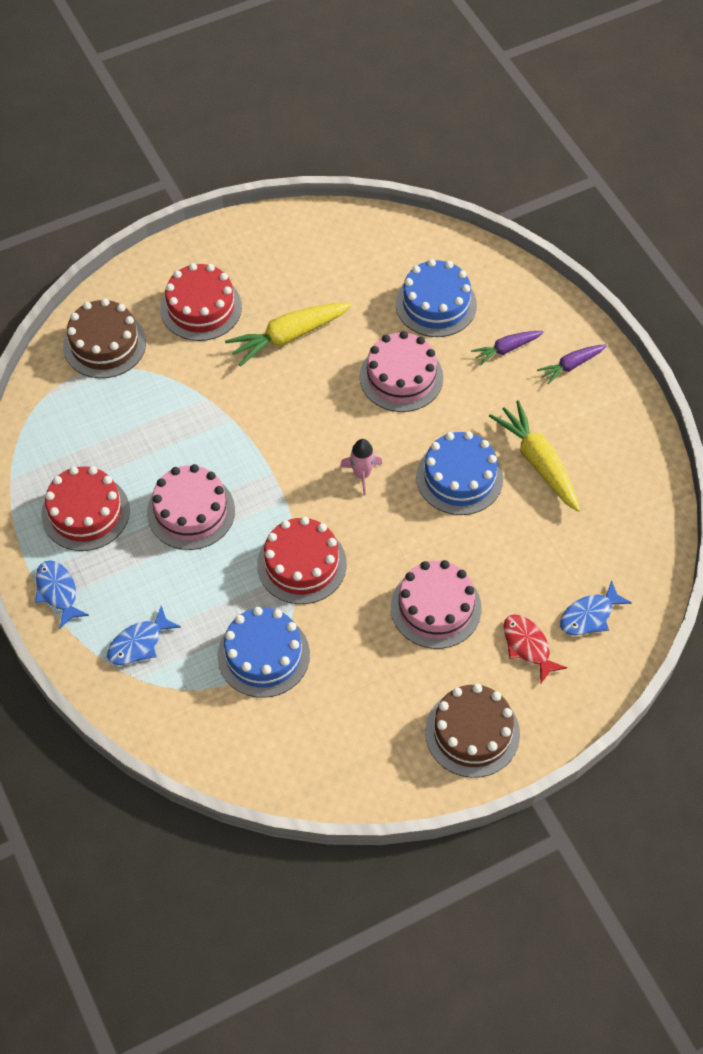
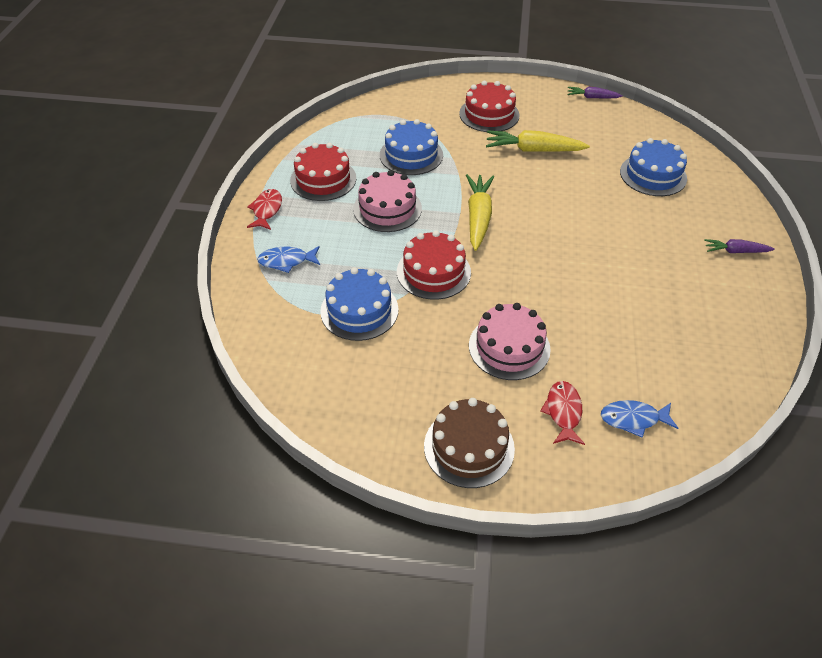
camera: 35 degrees right, 10 degrees down
blue fish [35,560,89,629] -> red fish [247,189,282,230]
brown cake [63,298,146,378] -> none
pink rocket [340,439,382,496] -> none
pink cake [360,331,443,412] -> none
blue cake [416,431,503,515] -> blue cake moved to [380,119,443,175]
purple carrot [471,331,544,366] -> purple carrot moved to [568,87,623,98]
yellow carrot [489,400,580,512] -> yellow carrot moved to [466,174,494,251]

